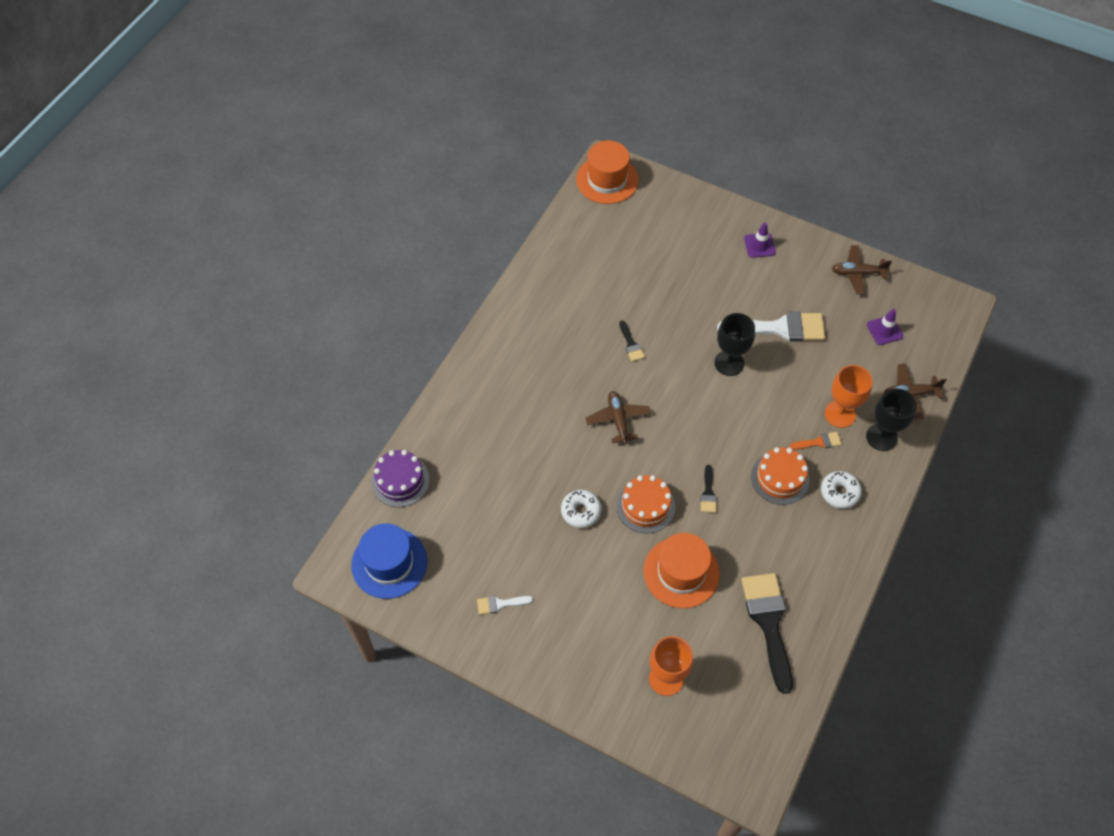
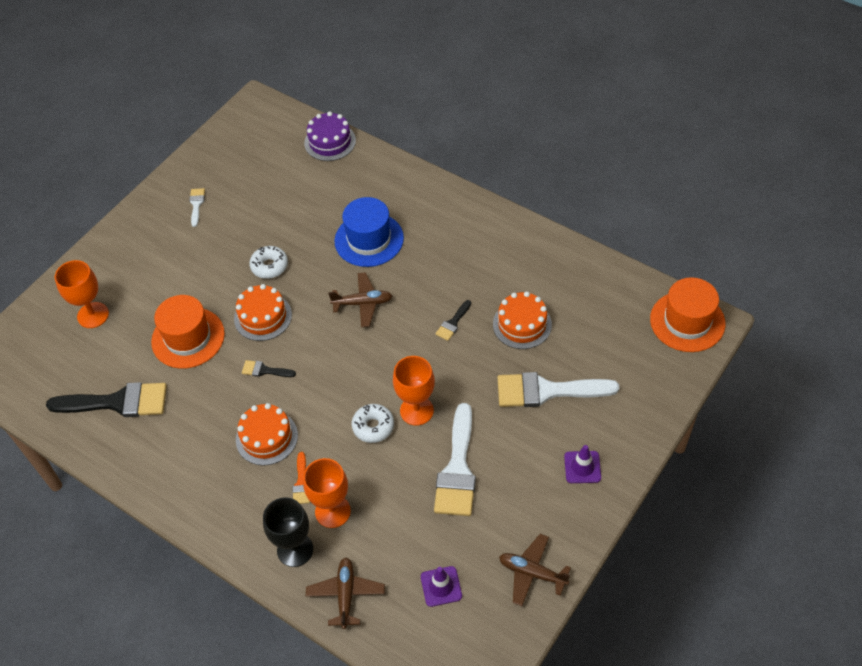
camera: 100 degrees right, 5 degrees down
blue hat [351,524,427,599] -> blue hat moved to [335,197,404,267]
black brush [619,320,645,362] -> black brush turned 45 degrees counterclockwise [435,300,471,341]
black goblet [714,313,755,376] -> orange goblet [393,356,435,426]
white donut [821,471,862,509] -> white donut moved to [352,404,394,443]
brown plane [832,245,892,295] -> brown plane turned 75 degrees counterclockwise [499,534,571,606]
none -> orange cake [493,291,552,349]
none -> white brush [497,372,620,407]

